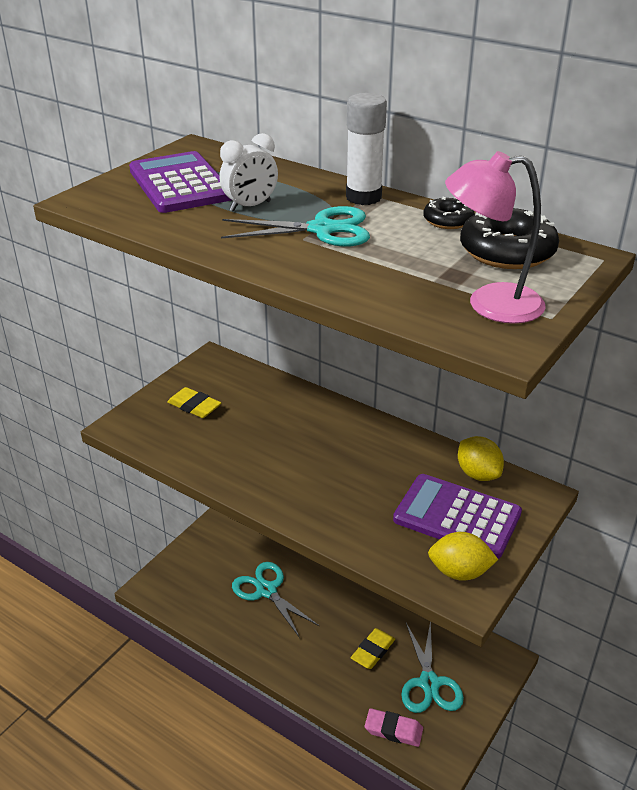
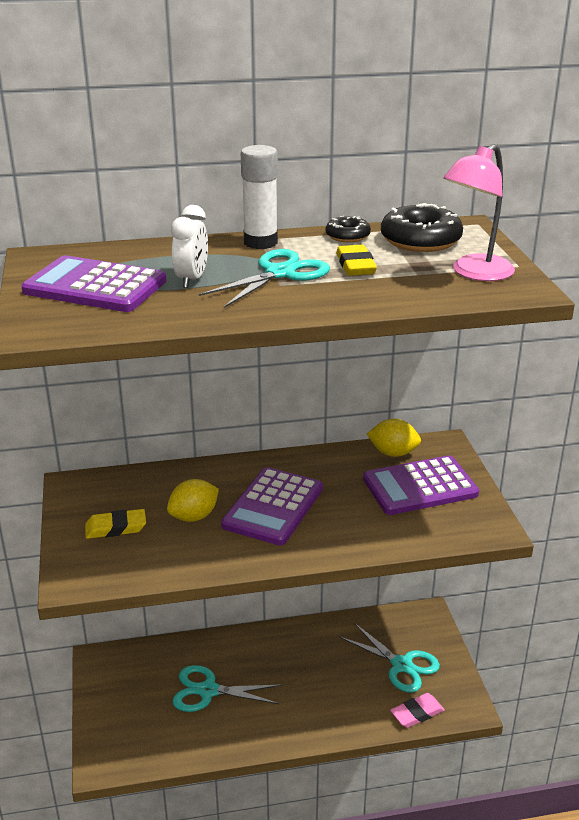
camera: 45 degrees left, 5 degrees down
yellow eraser [351,628,395,669] -> yellow eraser moved to [336,245,377,276]
yellow lemon [428,532,499,581] -> yellow lemon moved to [167,479,219,522]
none -> purple calculator [221,467,323,545]

